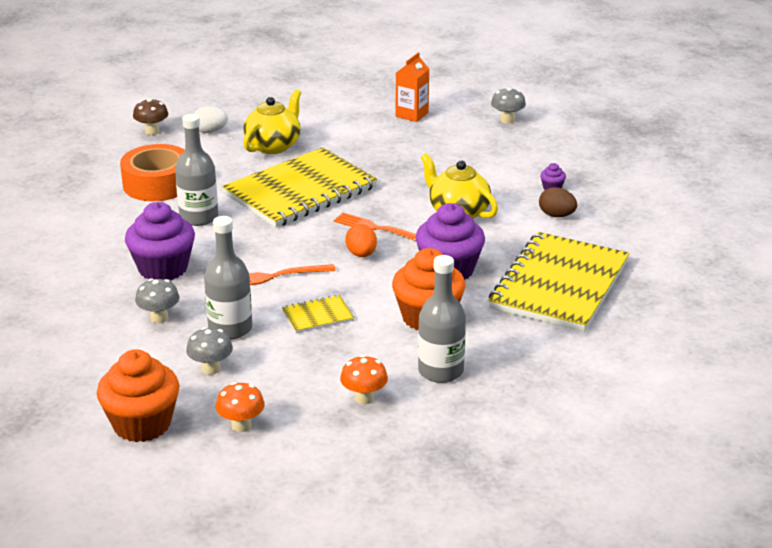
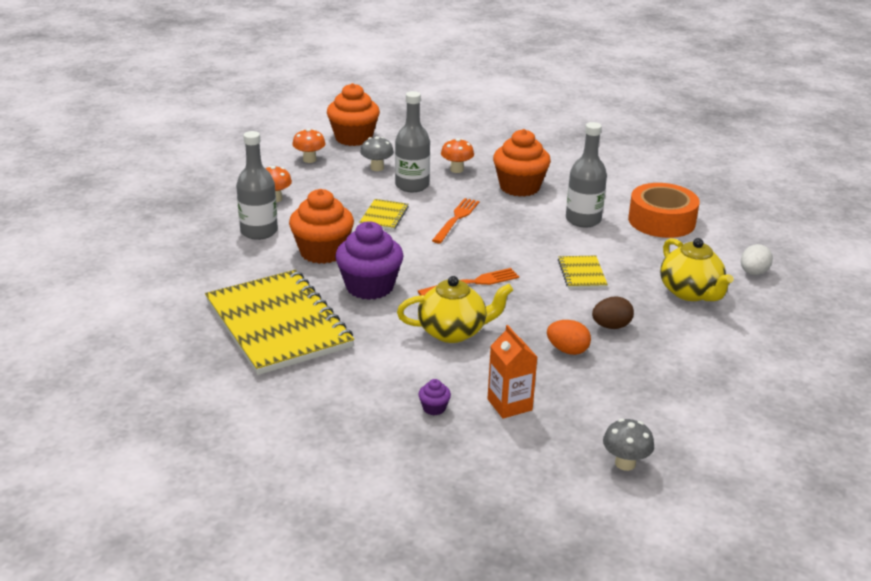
camera: 125 degrees right, 0 degrees up
purple cupcake [125,202,195,280] -> orange cupcake [493,129,551,197]
brown mushroom [133,98,168,135] -> none
grey mushroom [135,278,179,323] -> orange mushroom [441,138,474,173]
yellow notebook [222,148,378,227] -> yellow notebook [558,256,608,289], size x0.42
orange egg [345,224,377,257] -> orange egg moved to [547,320,591,355]
orange carton [396,52,429,122] -> orange carton moved to [487,325,537,419]
brown egg [539,187,577,217] -> brown egg moved to [592,296,634,329]

